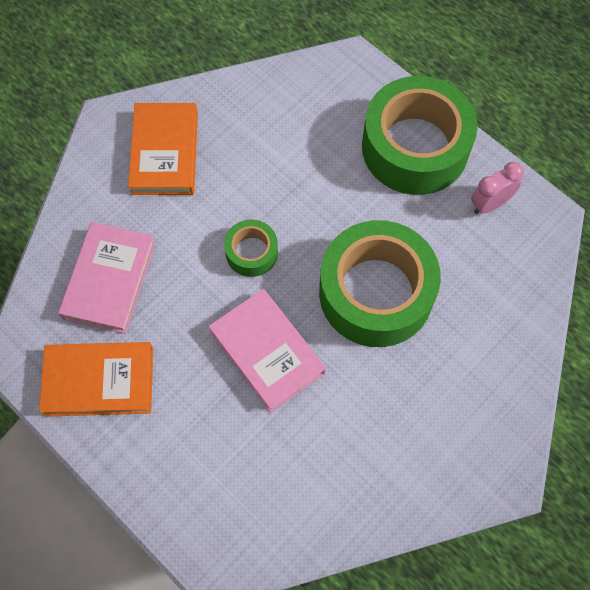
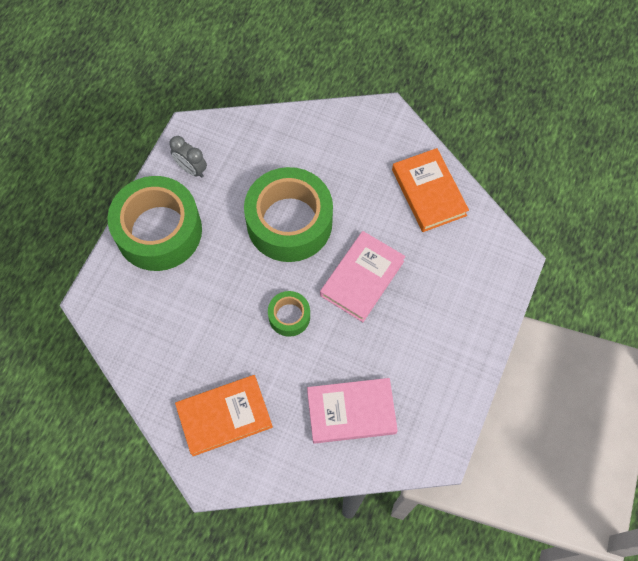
camera: 110 degrees left, 0 degrees up
orange book [39,342,153,417] -> orange book moved to [392,148,469,232]
pink clock [471,162,524,214] -> grey clock [169,136,207,178]

